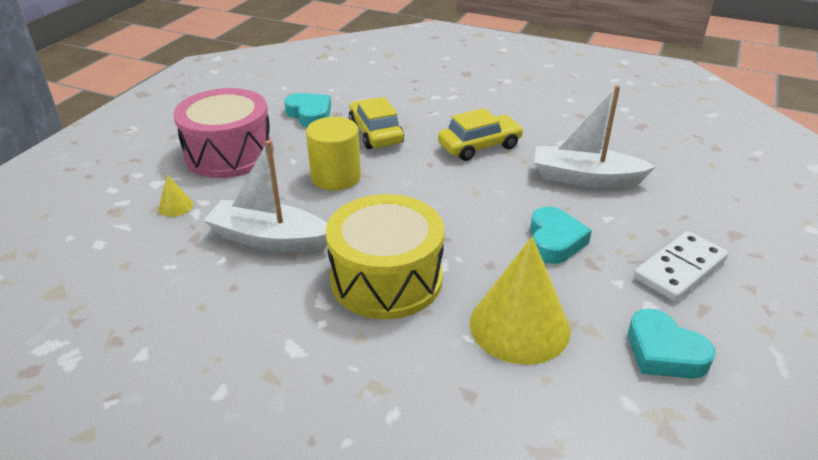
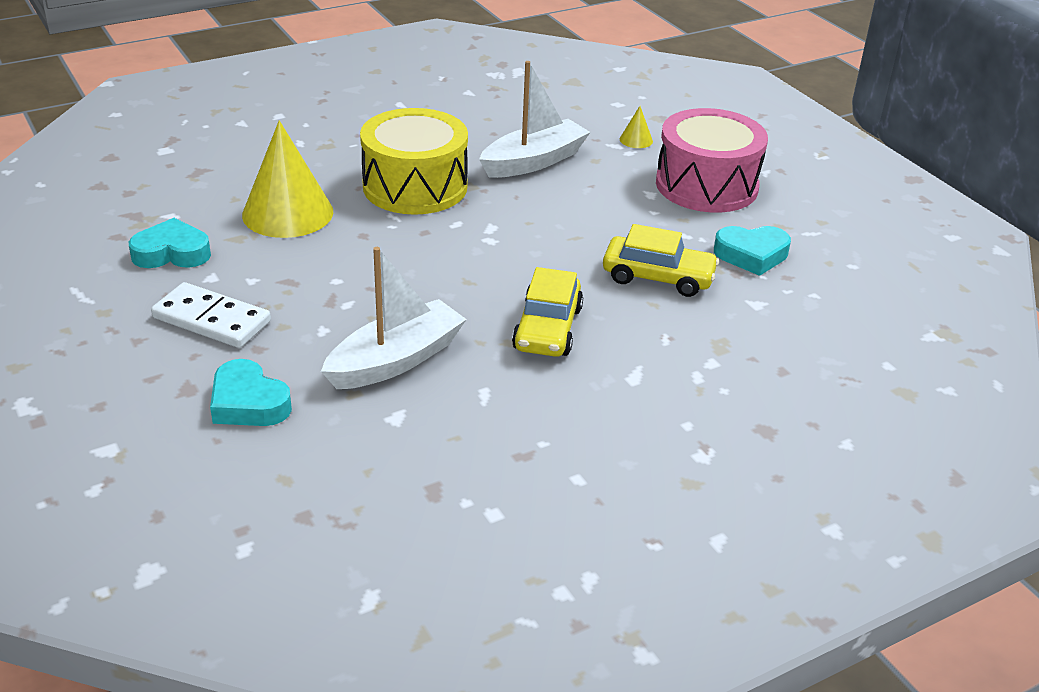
camera: 125 degrees right, 0 degrees up
yellow cylinder [306,117,361,191] -> none
turquoise heart [530,206,592,264] -> turquoise heart moved to [210,359,292,426]
white domino [634,231,728,302] -> white domino turned 60 degrees counterclockwise [151,282,271,348]

